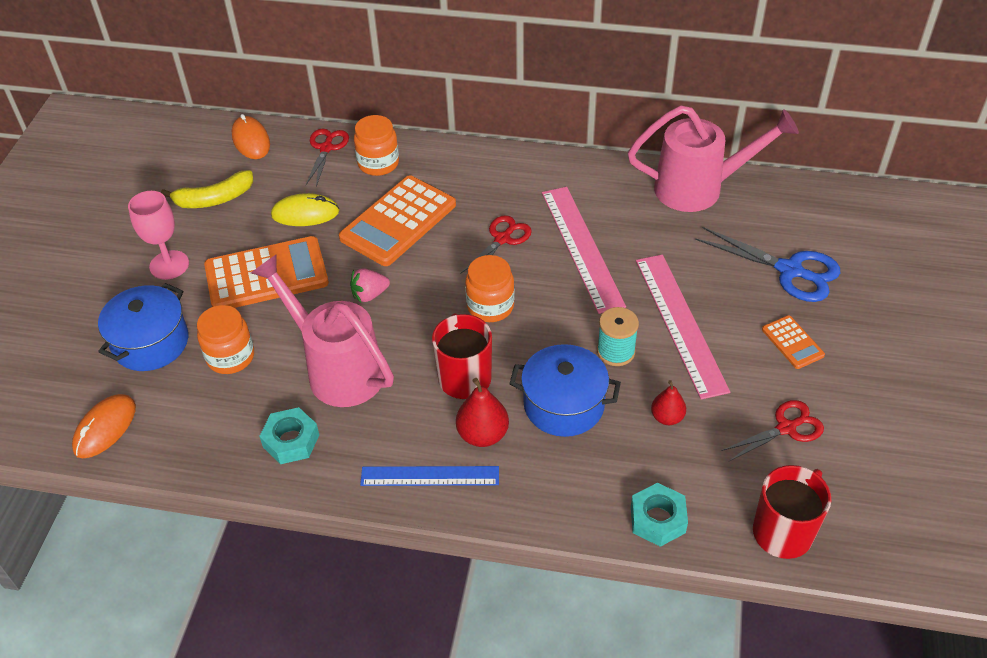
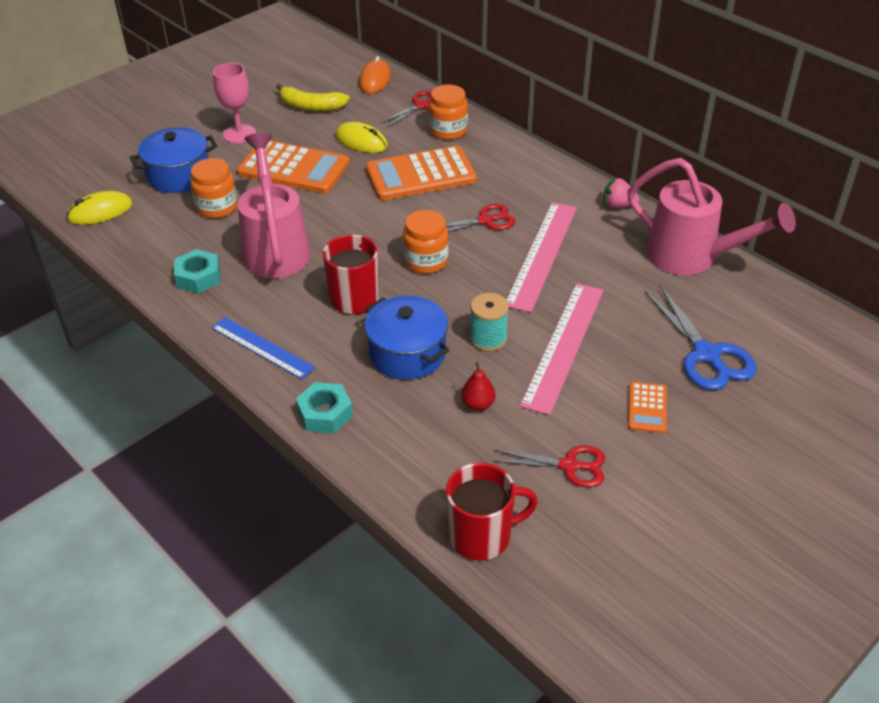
camera: 35 degrees right, 5 degrees down
orange mouse [72,394,136,458] -> yellow mouse [66,191,133,225]
pink strawberry [350,268,390,302] -> pink strawberry moved to [604,178,639,208]
red pear [456,378,509,447] -> none
turquoise nut [631,483,688,547] -> turquoise nut moved to [296,382,353,434]

